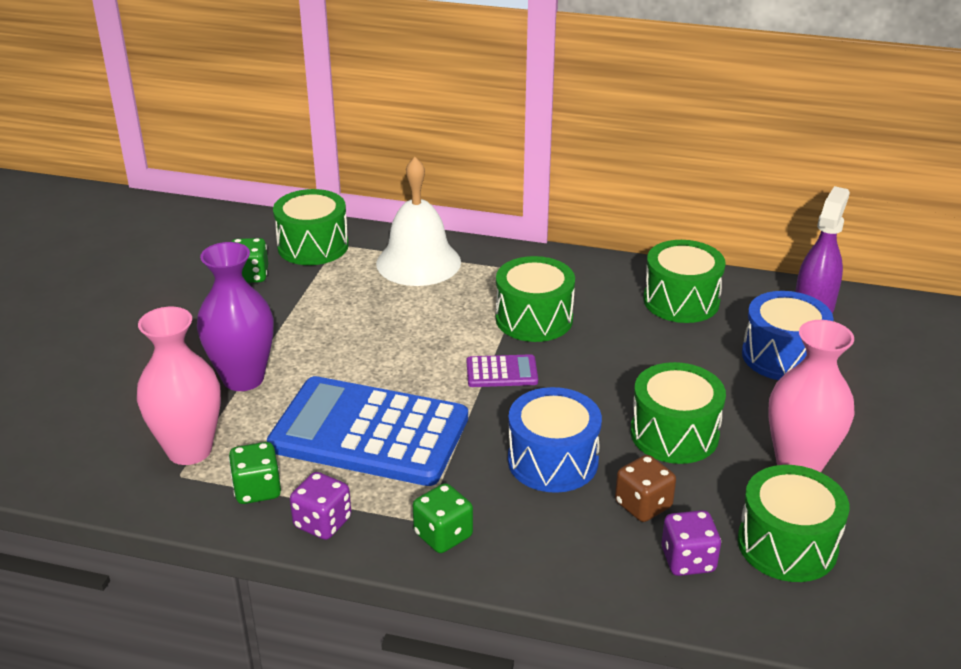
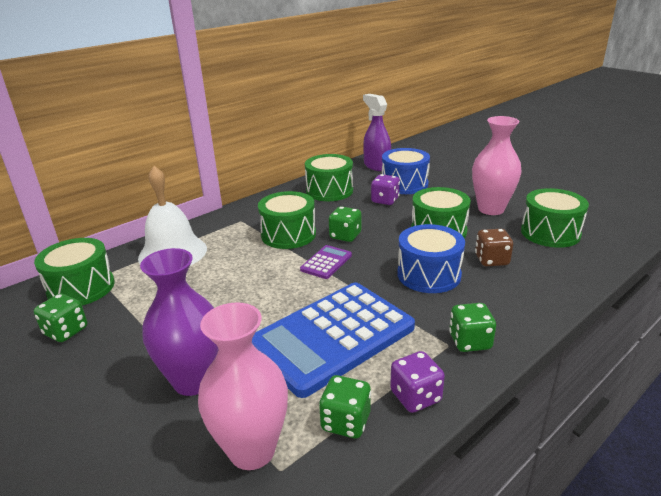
camera: 55 degrees left, 5 degrees down
purple dice [661,510,721,576] -> purple dice moved to [371,174,400,205]
none -> green dice [329,206,361,242]

